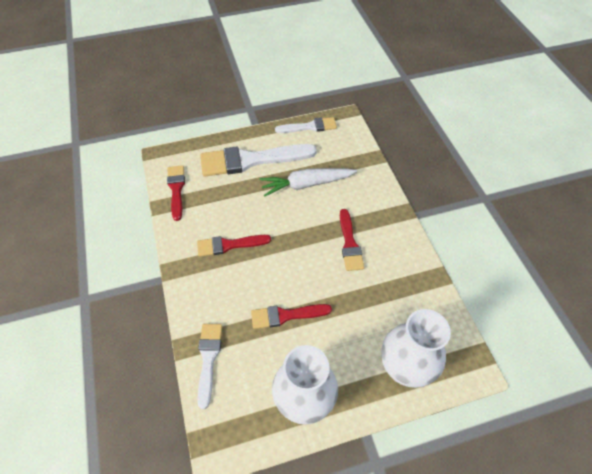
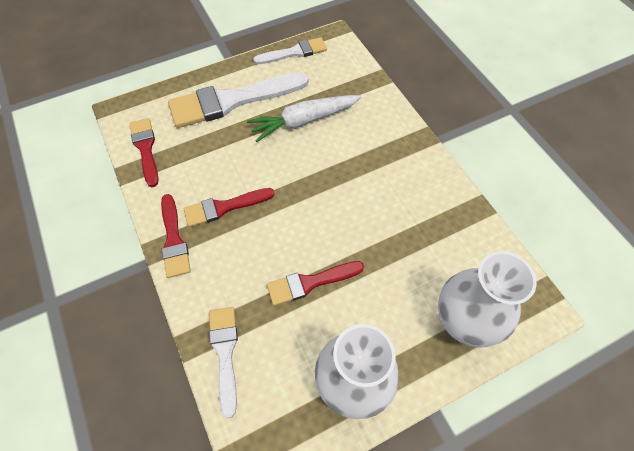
camera: 10 degrees left, 5 degrees up
red brush [340,209,364,271] -> red brush moved to [161,194,191,278]

